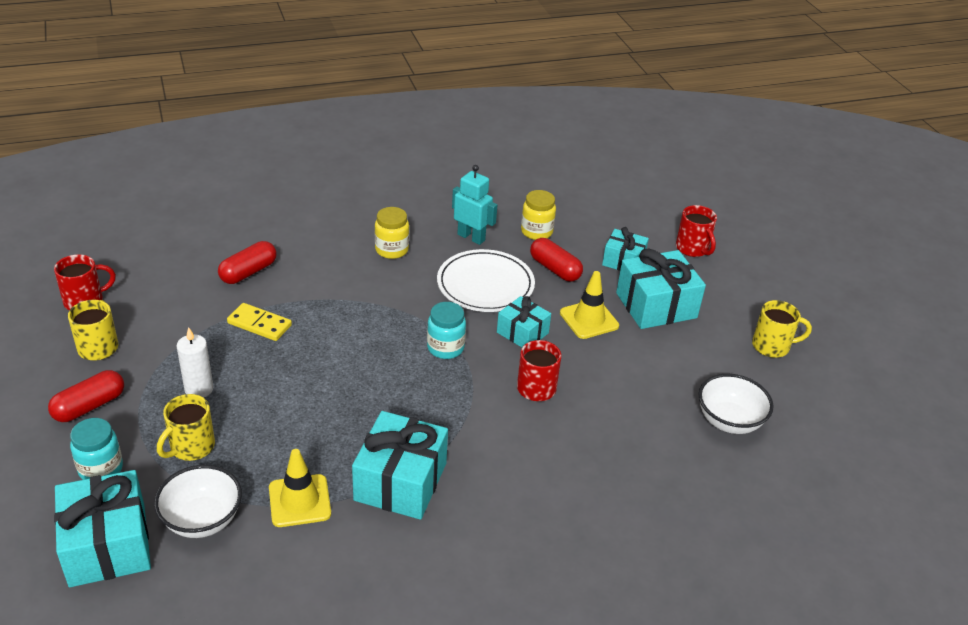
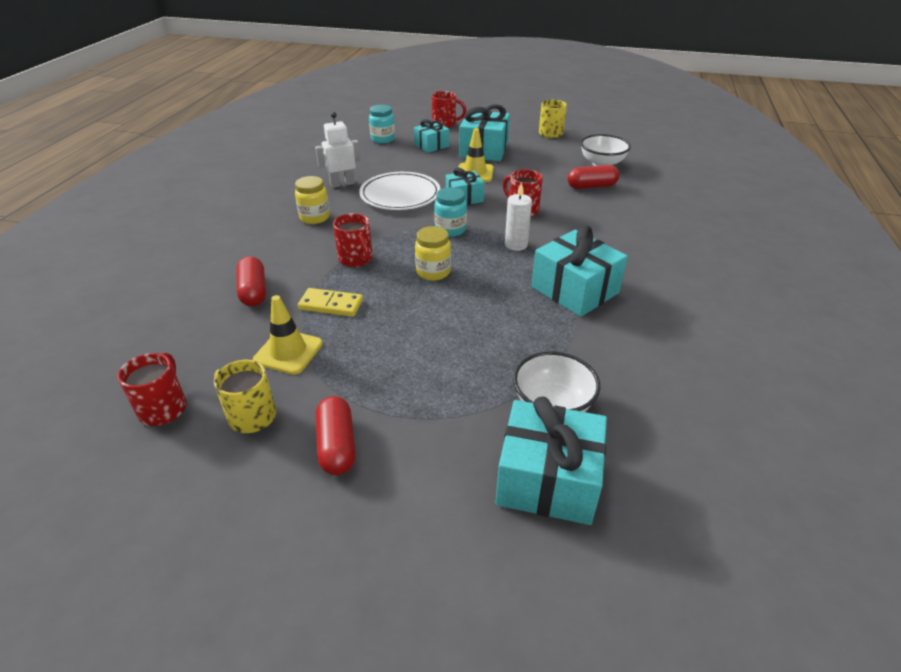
camera: 55 degrees left, 0 degrees up
turquoise jar [70,418,123,480] -> turquoise jar moved to [369,105,395,143]
yellow mug [157,394,215,461] -> none
white candle [176,327,213,398] -> white candle moved to [505,182,532,251]
yellow domino [227,303,292,341] -> yellow domino turned 45 degrees clockwise [298,288,363,317]
yellow traffic cone [269,449,331,527] -> yellow traffic cone moved to [253,295,323,375]
turquoise robot [452,165,497,245] -> white robot [315,112,360,188]
yellow jar [521,190,556,240] -> yellow jar moved to [415,226,451,281]
red capsule [530,238,583,282] -> red capsule moved to [567,165,619,189]
none -> red mug [333,213,373,267]

